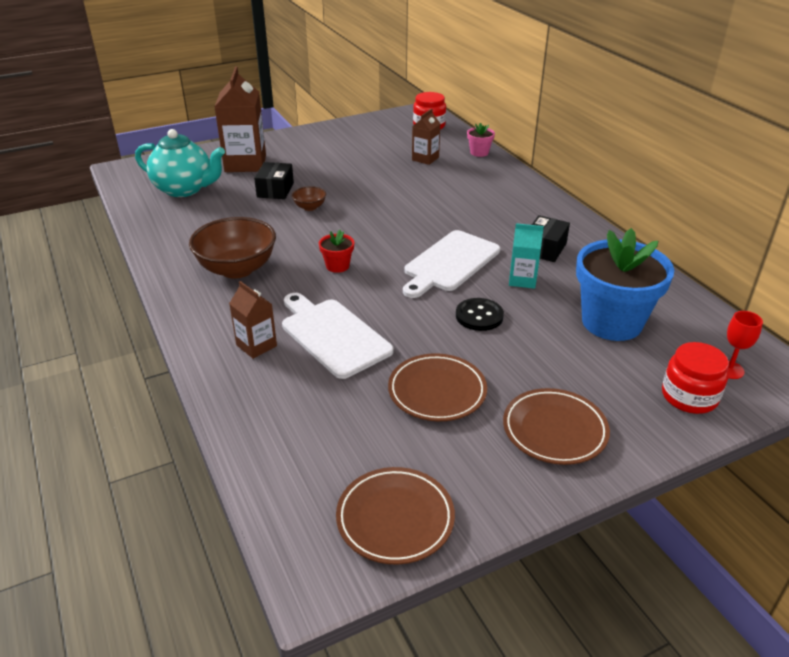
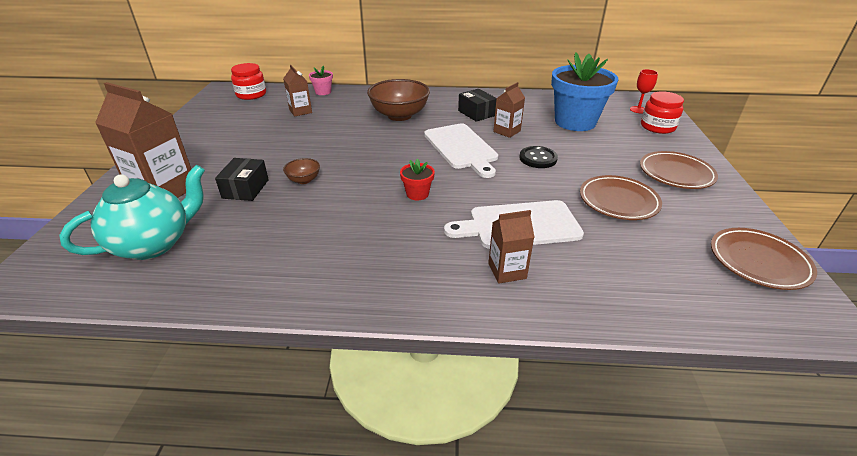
camera: 60 degrees left, 0 degrees up
brown bowl [189,217,276,279] -> brown bowl moved to [367,79,430,121]
black box [254,162,294,199] -> black box turned 60 degrees clockwise [215,158,269,201]
turquoise carton [509,223,544,289] -> brown carton [493,82,525,138]

